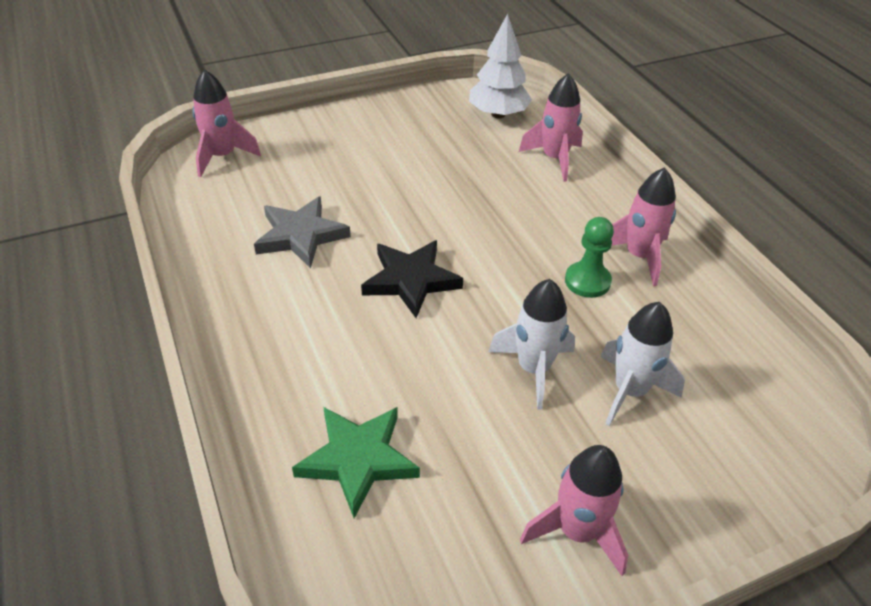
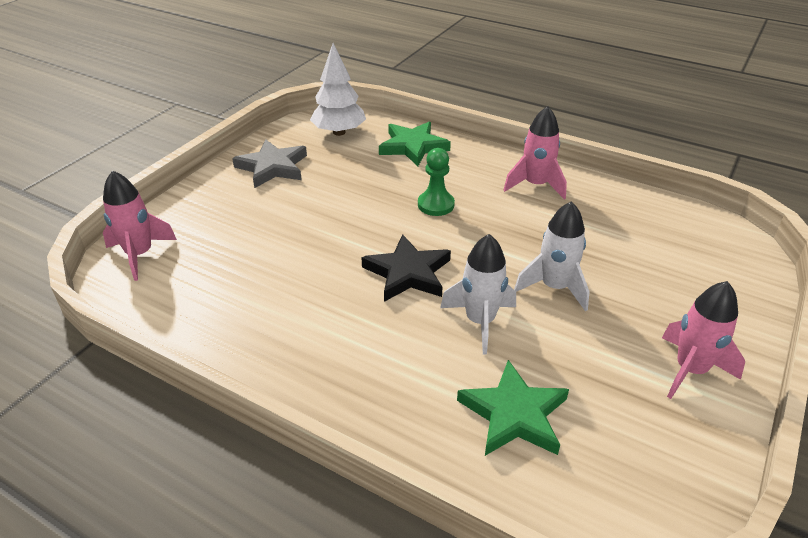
camera: 35 degrees left, 5 degrees down
grey star [254,196,351,268] -> grey star moved to [232,139,307,188]
pink rocket [519,73,583,182] -> green star [379,121,451,166]
green pawn [565,217,614,298] -> green pawn moved to [418,148,455,216]
white rocket [600,302,685,426] -> white rocket moved to [440,234,516,355]

